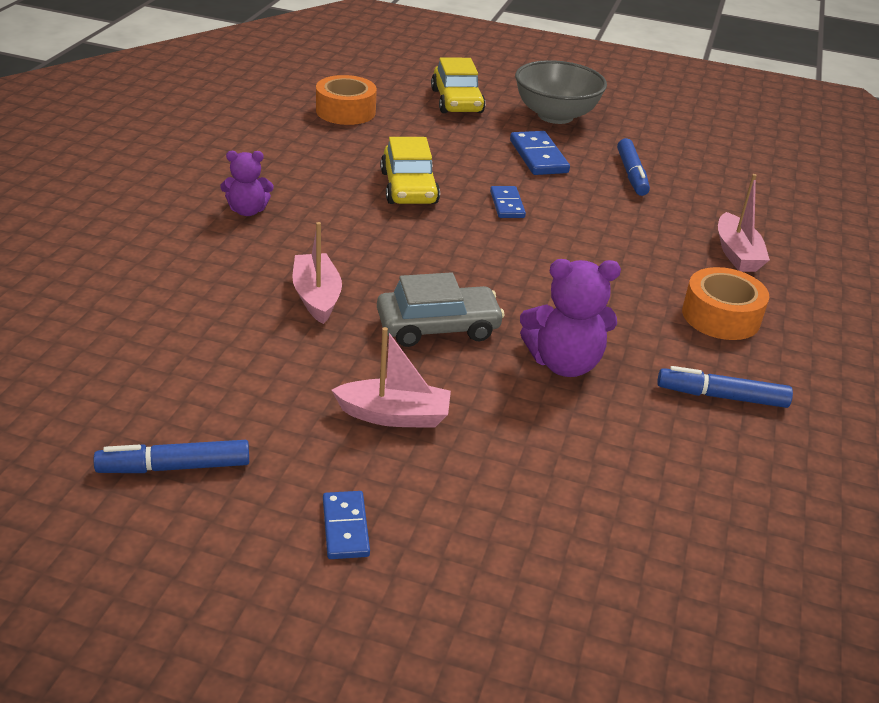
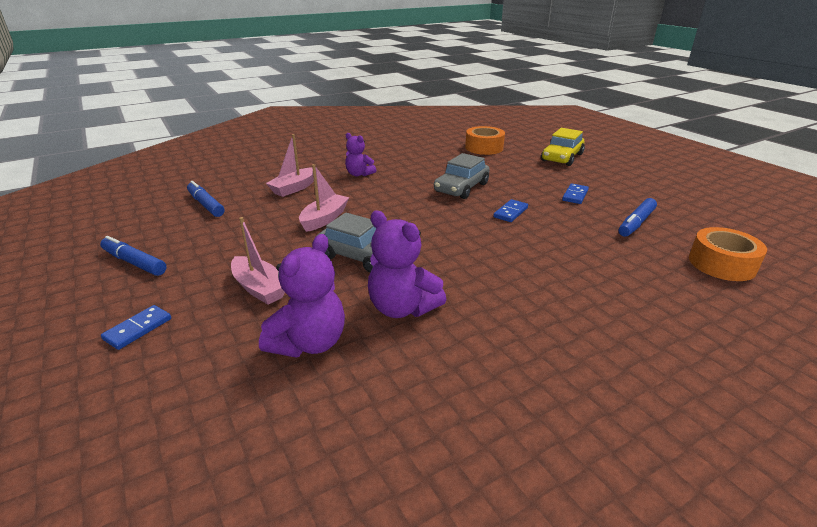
camera: 45 degrees right, 5 degrees down
yellow car [380,137,440,204] -> grey car [434,153,490,199]
blue domino [510,131,570,175] -> blue domino [562,183,589,204], size x0.65
grey bowl [515,60,607,124] -> none
blue marker [657,366,793,408] -> blue marker moved to [187,181,225,217]
orange tape [682,267,769,340] -> orange tape moved to [689,227,767,281]
pink boat [718,174,770,272] -> pink boat moved to [266,134,317,197]
none -> purple teddy bear [259,234,345,358]

